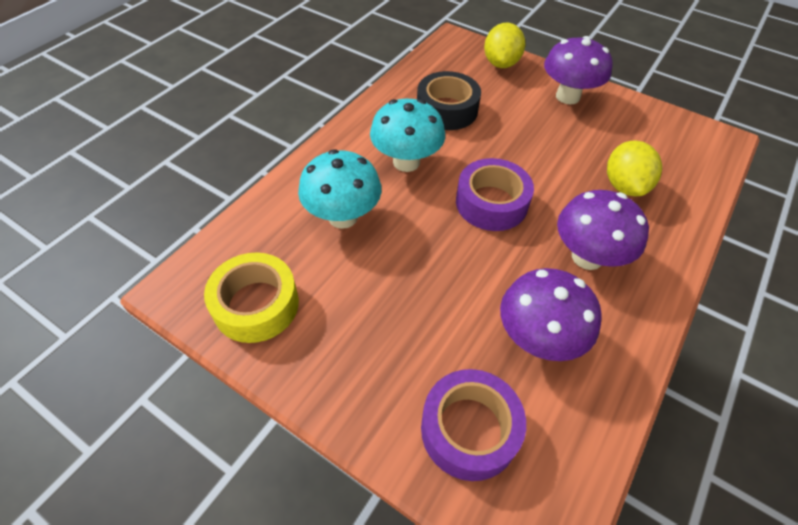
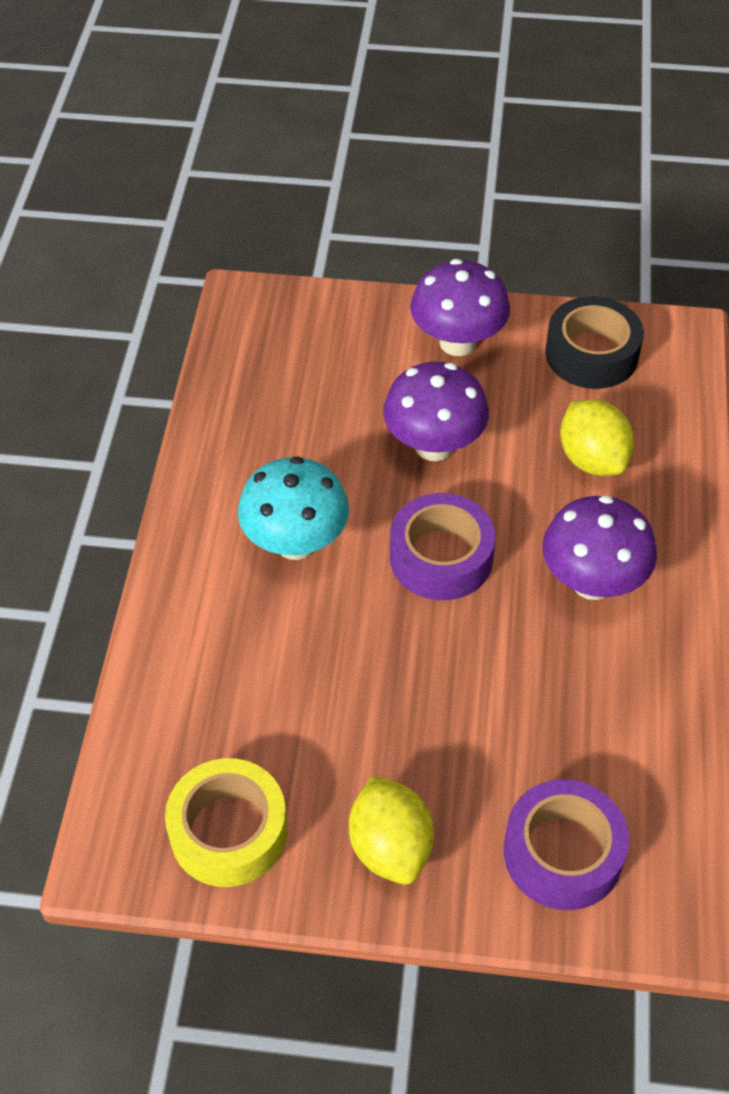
camera: 25 degrees left, 0 degrees up
turquoise mushroom [298,149,382,229] -> none
black tape [417,71,481,130] -> black tape moved to [545,296,644,389]
yellow lemon [484,23,525,68] -> yellow lemon moved to [349,775,434,885]
purple mushroom [500,268,602,361] -> purple mushroom moved to [383,362,489,461]

